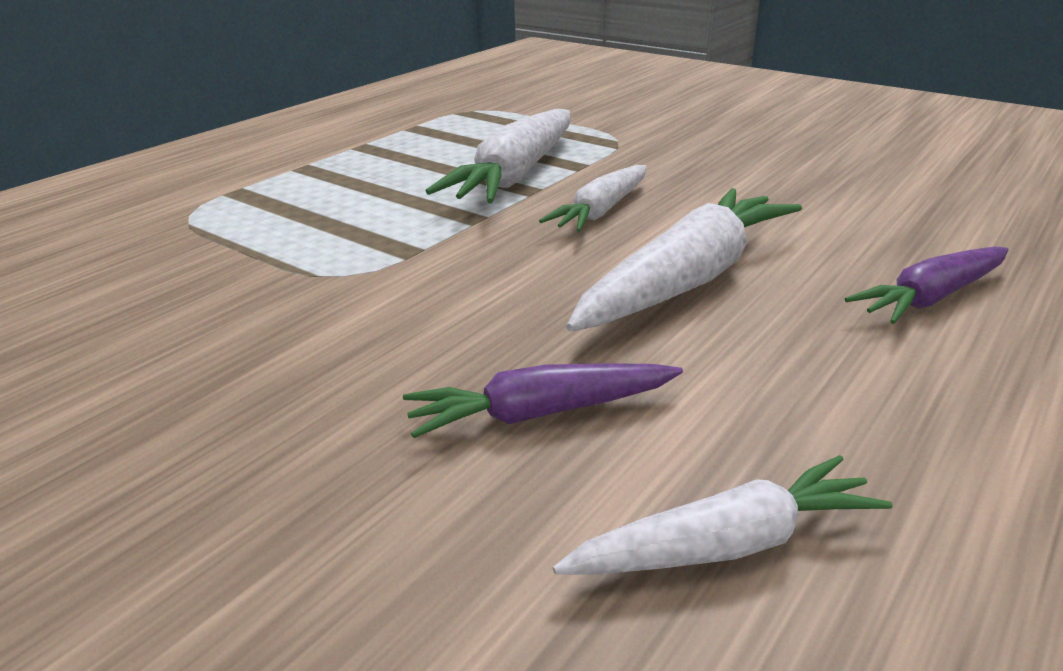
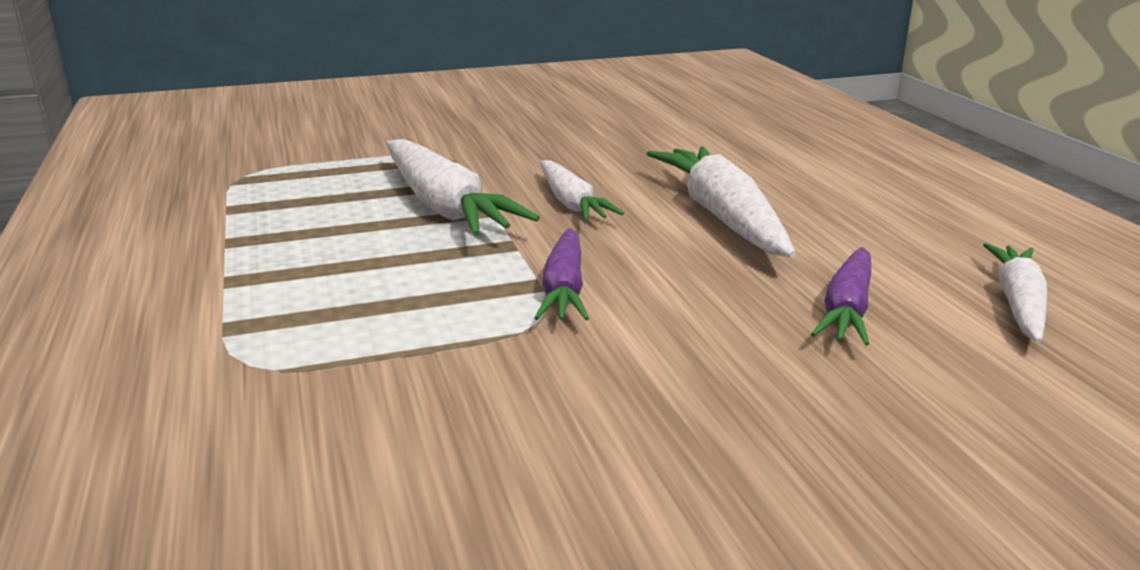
camera: 55 degrees left, 5 degrees down
purple carrot [845,246,1008,324] -> purple carrot moved to [534,228,589,321]

